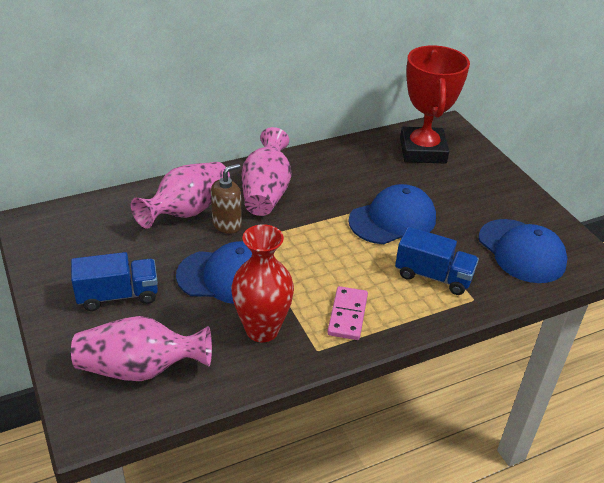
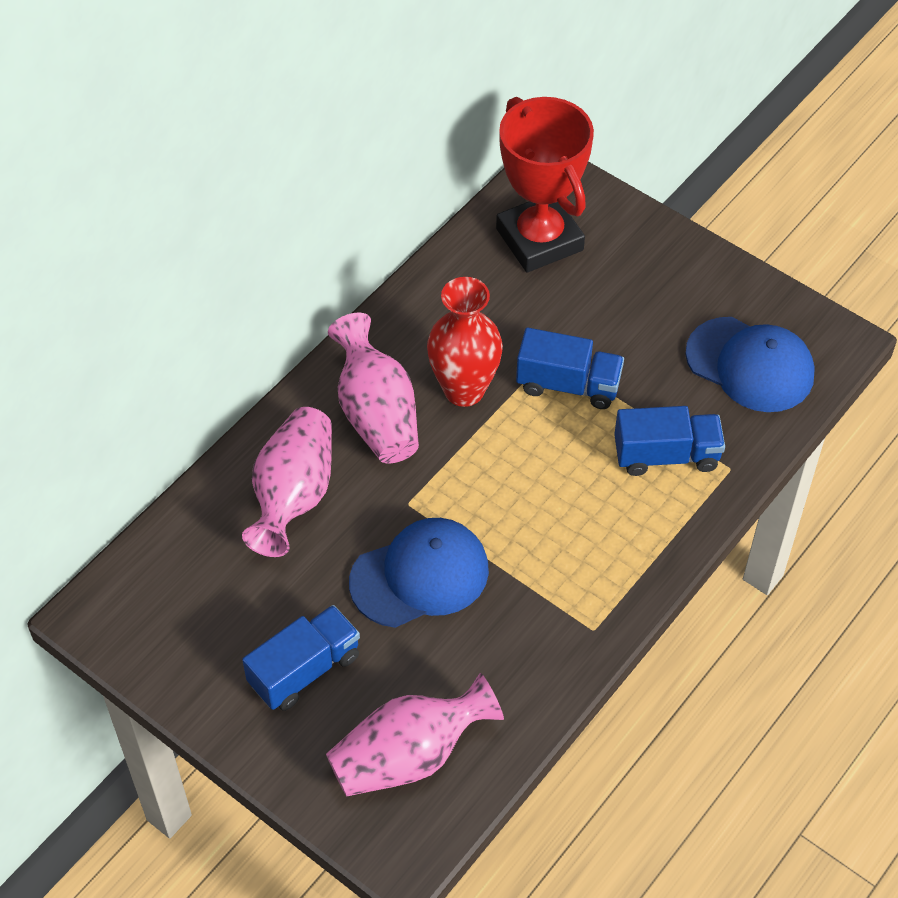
camera: 25 degrees left, 15 degrees up
brown soap dispenser [211,164,242,234] -> none
red vase [231,224,294,342] -> red vase moved to [427,277,503,407]
pink domino [327,286,368,340] -> none
blue cap [348,184,436,244] -> blue truck [516,328,624,409]

